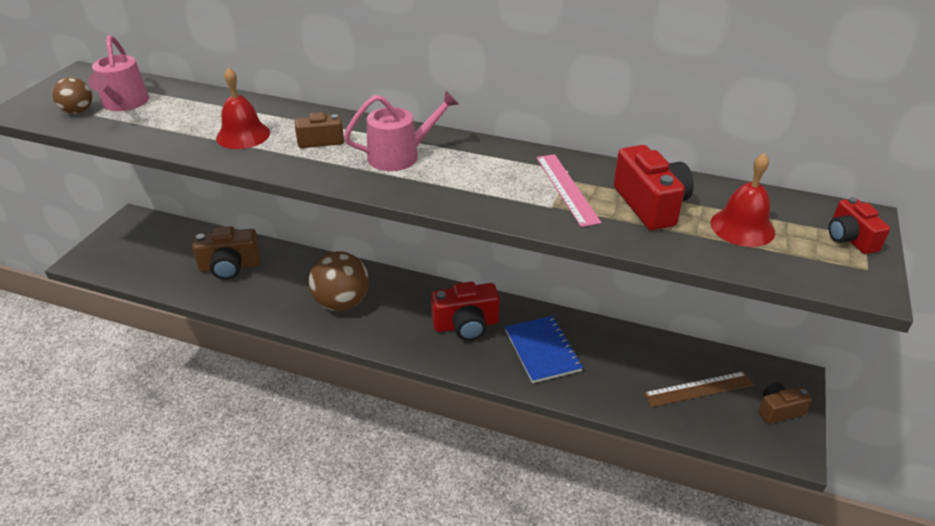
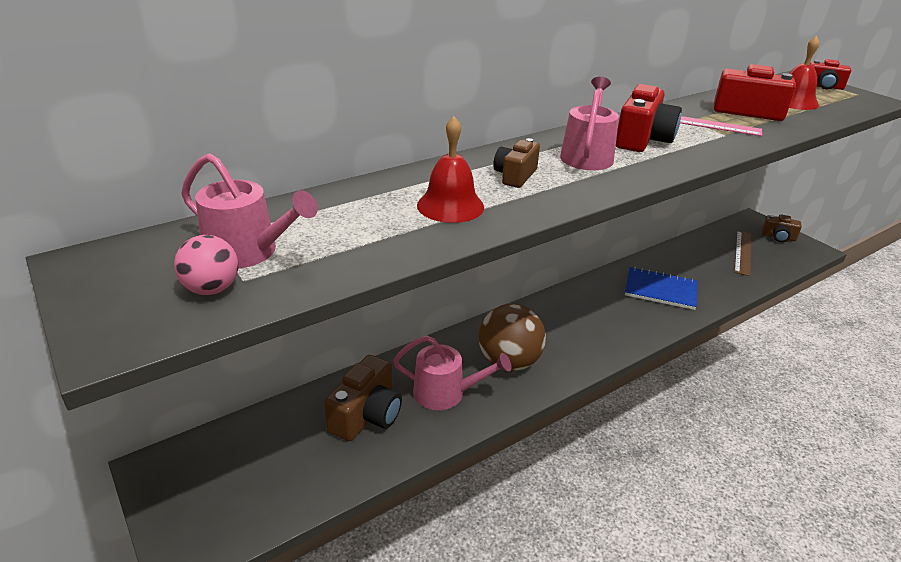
camera: 55 degrees left, 5 degrees down
brown ball [52,77,92,114] -> pink ball [174,235,238,295]
red camera [431,282,500,341] -> red camera moved to [616,84,682,152]
brown camera [759,383,812,424] -> brown camera turned 90 degrees counterclockwise [762,214,802,242]
none -> pink watering can [393,336,512,410]

